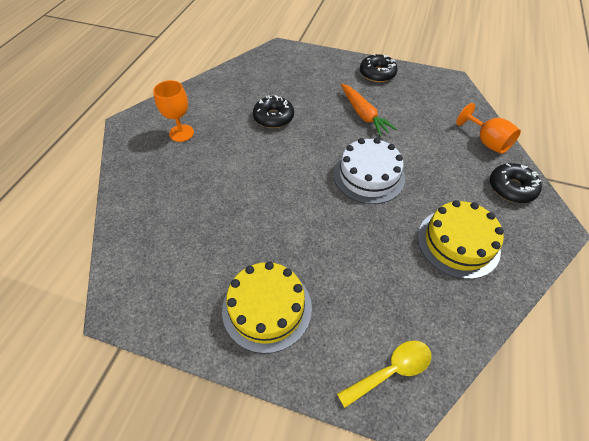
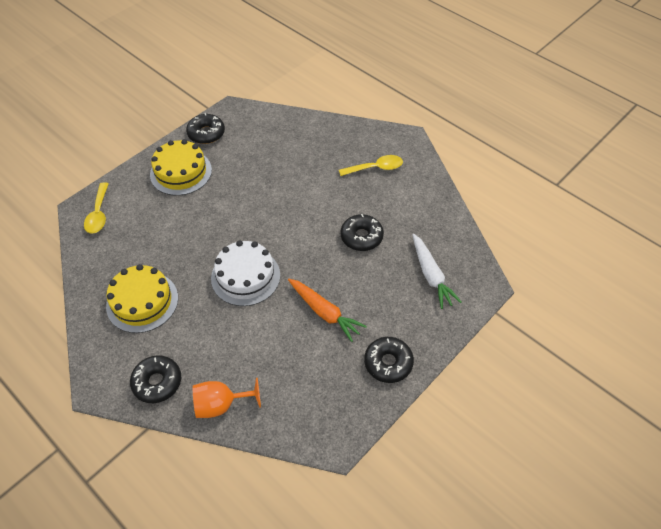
camera: 115 degrees right, 0 degrees up
orange goblet [153,80,194,142] -> yellow spoon [339,155,403,176]
orange carrot [341,84,397,137] -> orange carrot turned 135 degrees counterclockwise [288,279,367,342]
none -> black donut [186,113,225,144]
none -> white carrot [412,234,461,309]

